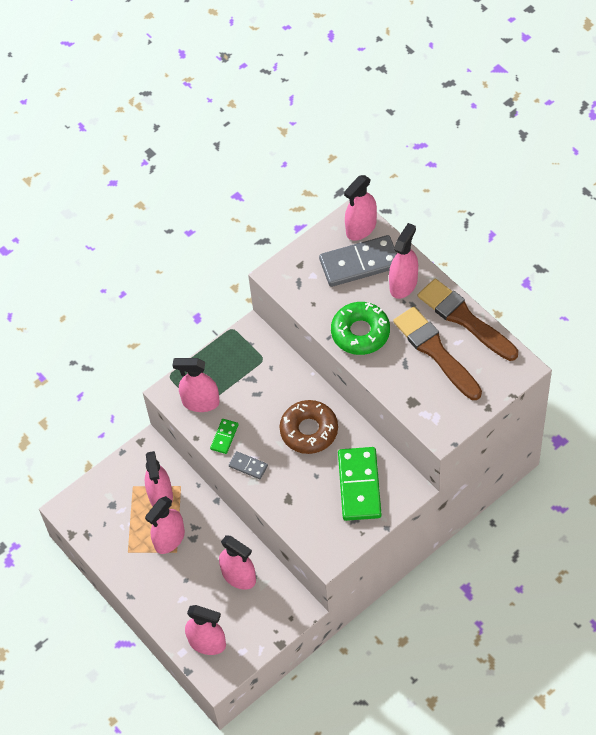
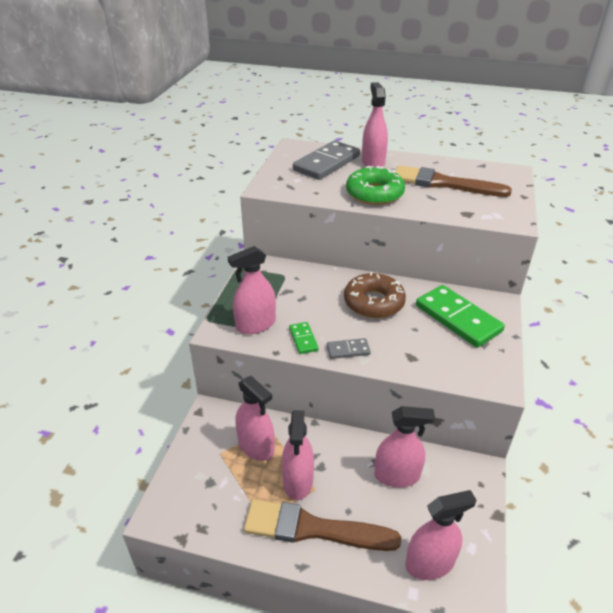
camera: 40 degrees left, 20 degrees down
pink spray bottle [344,175,377,241] -> none
brown brush [418,279,518,361] -> brown brush moved to [244,499,401,551]

